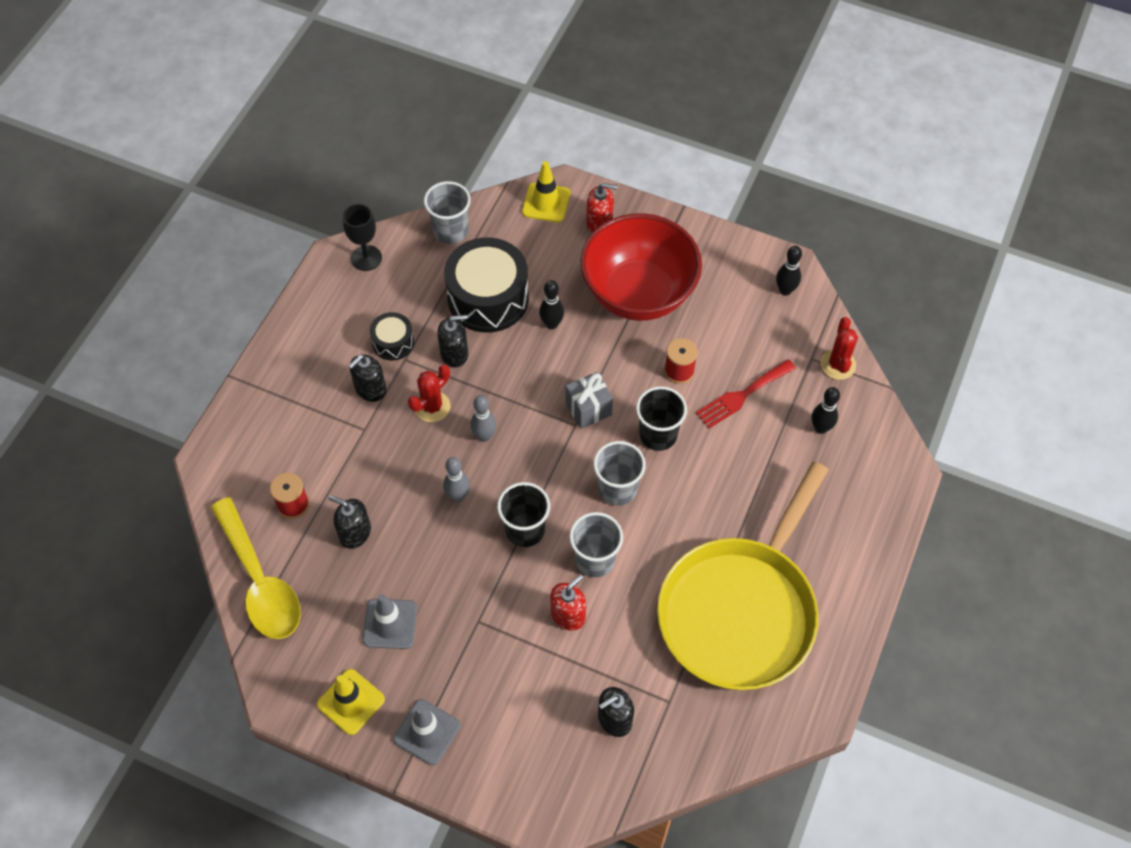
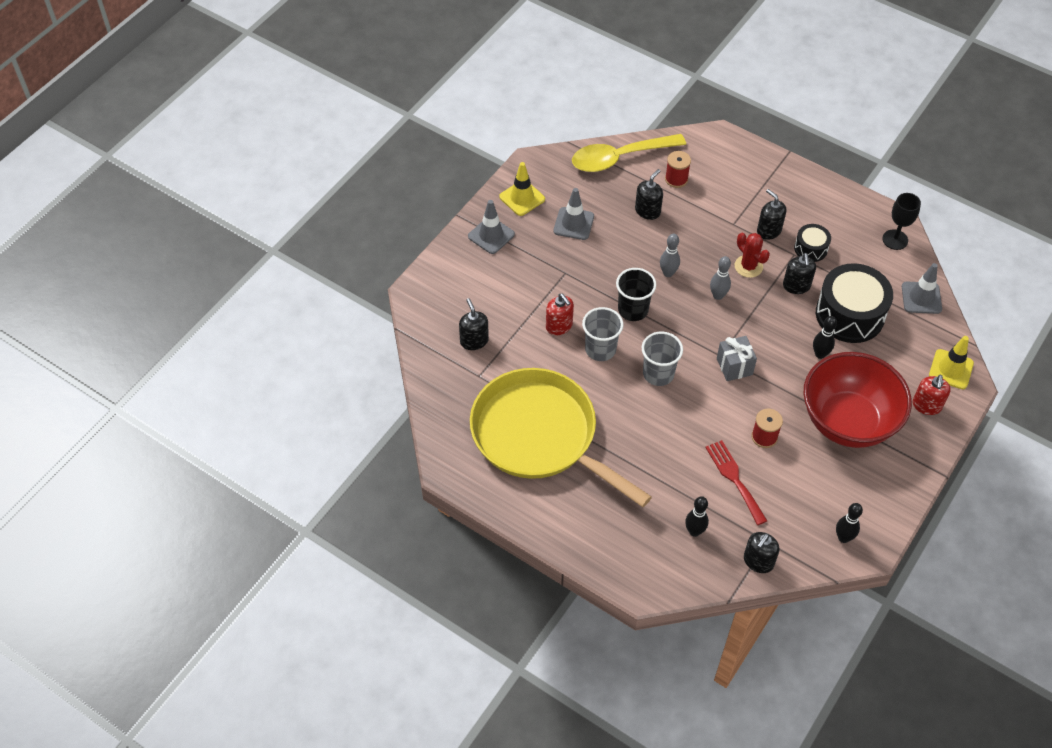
camera: 100 degrees right, 5 degrees down
grey cup [424,181,471,244] -> grey traffic cone [902,263,942,314]
black cup [636,386,687,451] -> none
red cactus [820,317,858,380] -> black soap dispenser [744,532,780,573]

